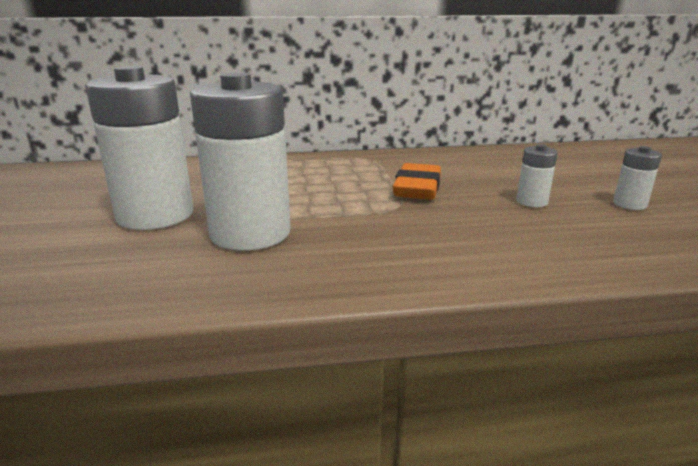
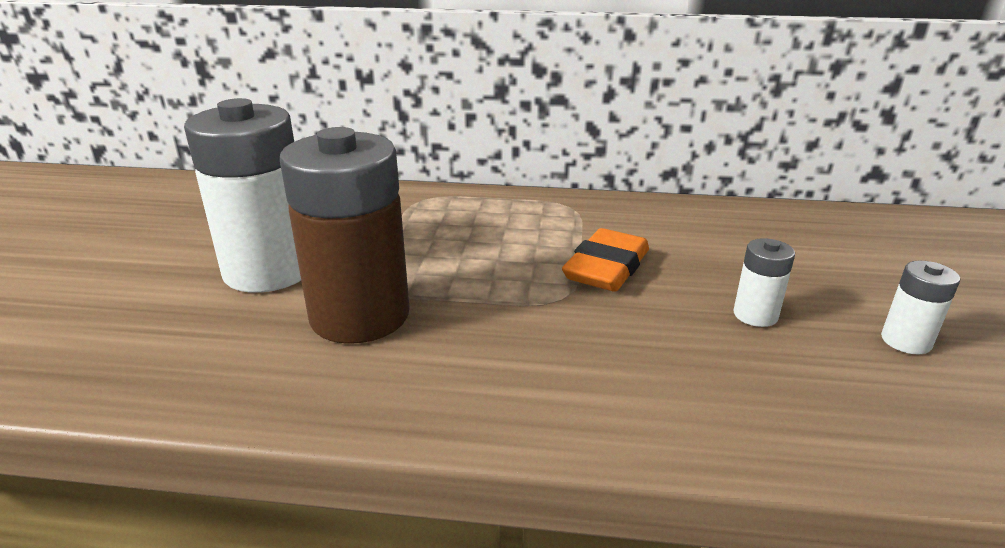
camera: 15 degrees right, 5 degrees up
white battery [190,73,291,251] -> brown battery [280,127,410,344]

